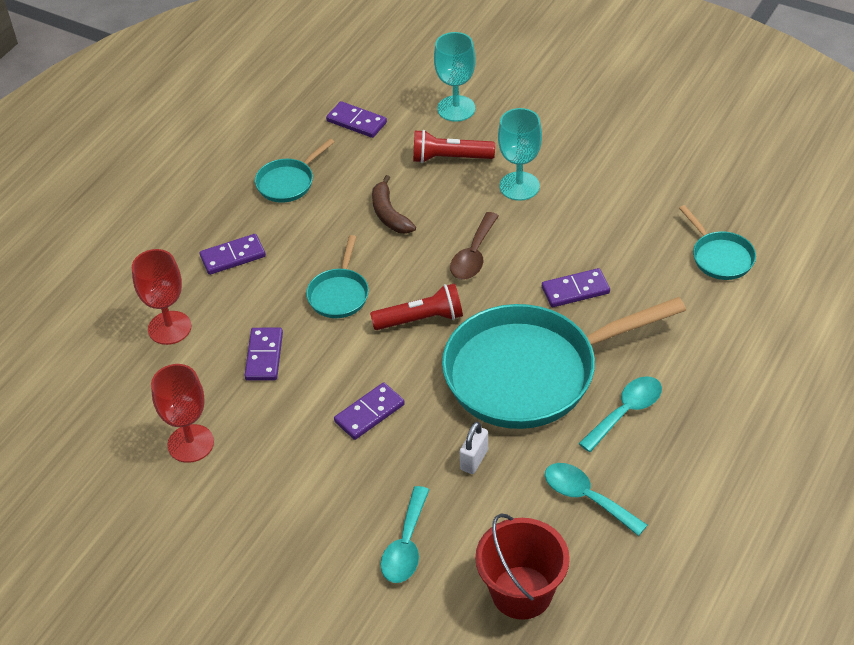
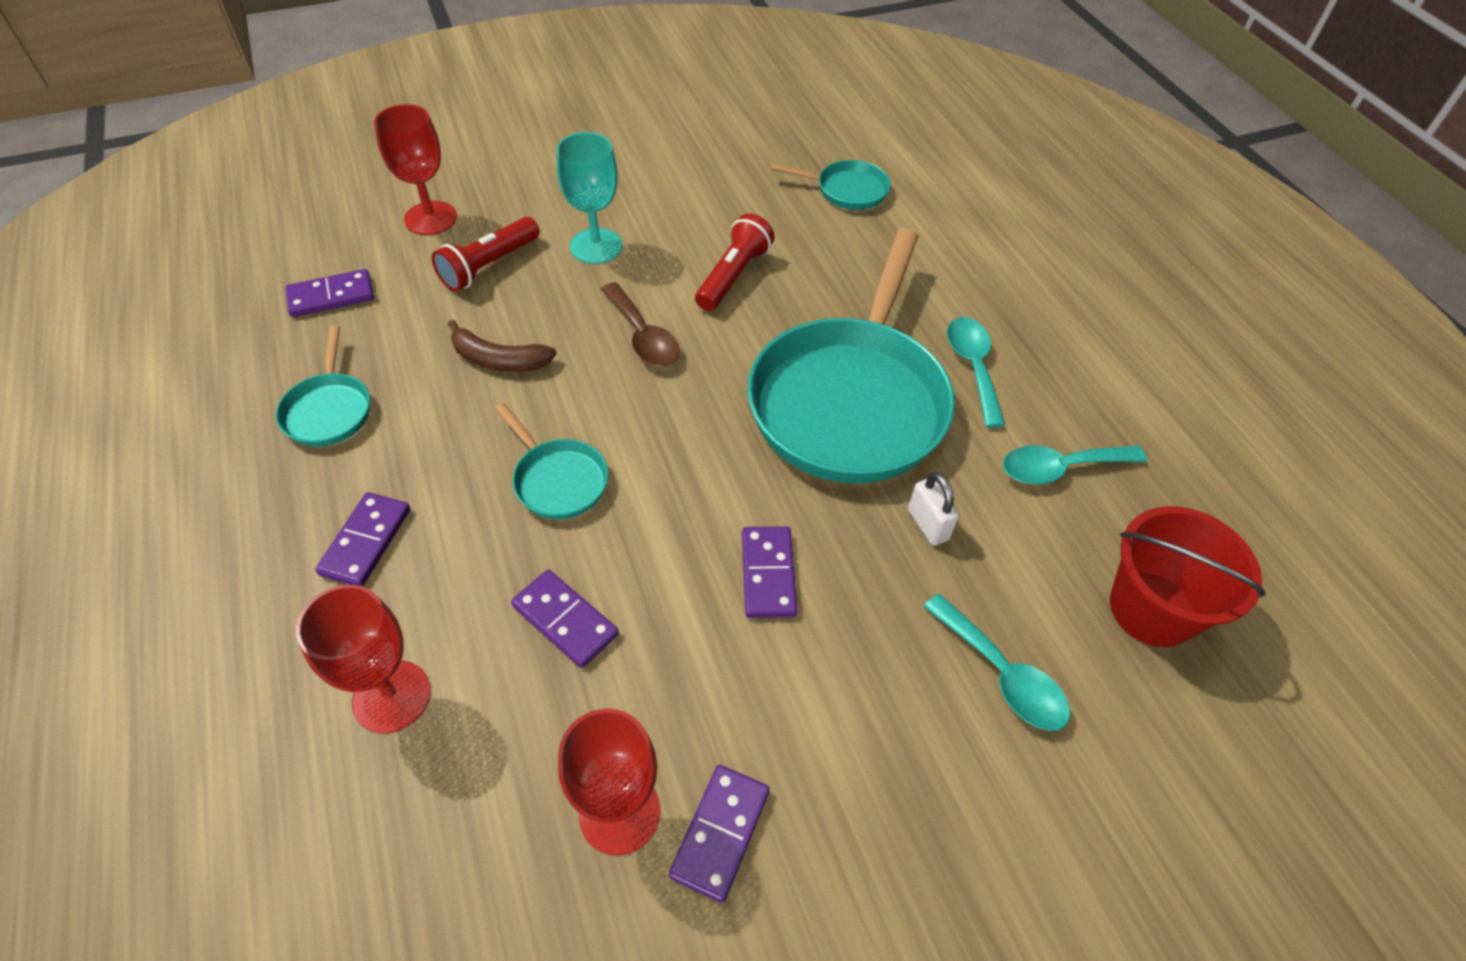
camera: 55 degrees left, 5 degrees up
red flashlight [370,283,463,330] -> red flashlight moved to [695,213,775,311]
turquoise goblet [434,32,476,122] -> red goblet [374,104,457,235]
purple domino [542,268,610,307] -> purple domino moved to [669,765,770,903]

